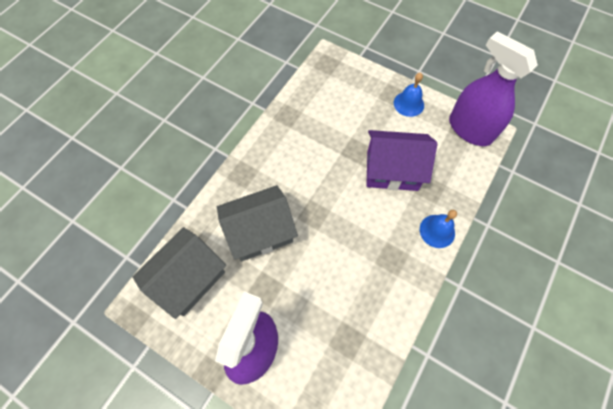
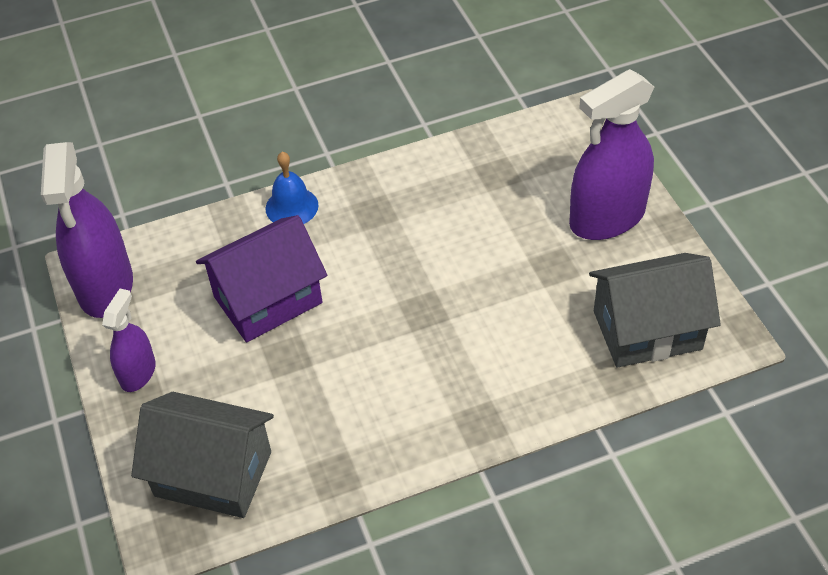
camera: 140 degrees left, 15 degrees down
grey house [217,185,298,262] -> grey house moved to [131,392,274,518]
purple house [366,130,437,191] -> purple house turned 75 degrees counterclockwise [196,215,327,342]
blue bell [394,73,424,117] -> purple spray bottle [102,289,156,392]

